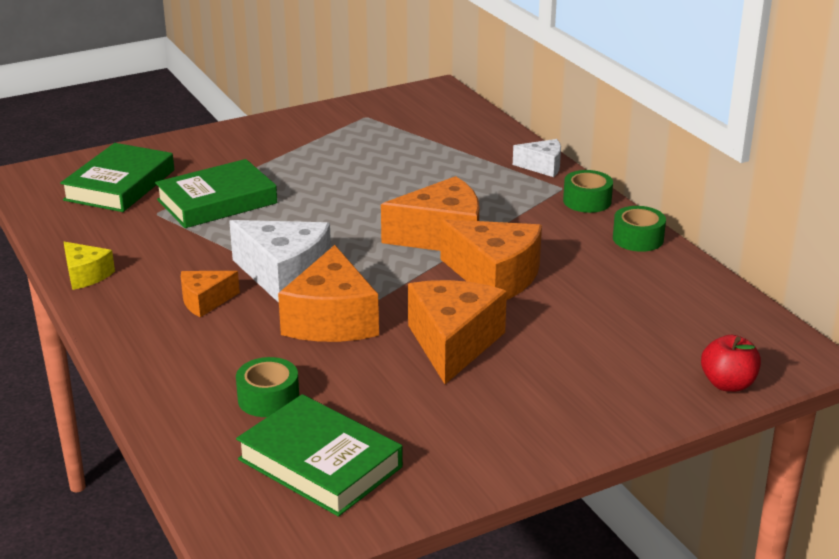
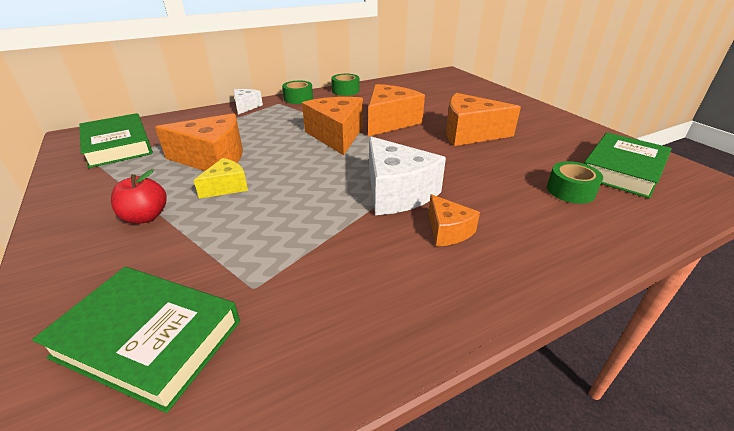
camera: 90 degrees left, 5 degrees up
yellow cheese [64,242,115,290] -> yellow cheese moved to [193,158,248,199]
green book [155,159,277,228] -> green book moved to [79,113,153,168]
white cheese [229,220,331,303] -> white cheese turned 120 degrees clockwise [369,136,446,215]
orange cheese [278,245,379,342] -> orange cheese moved to [155,113,243,171]
red apple [701,335,761,392] -> red apple moved to [111,169,167,224]

